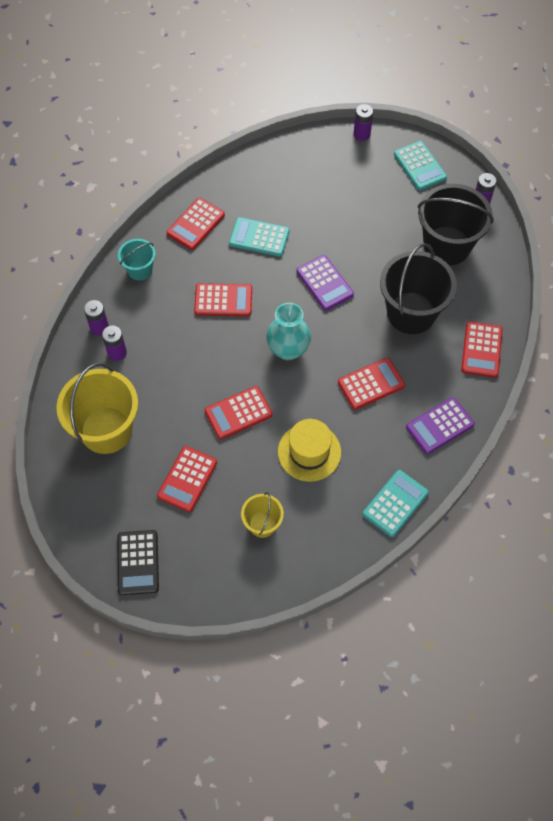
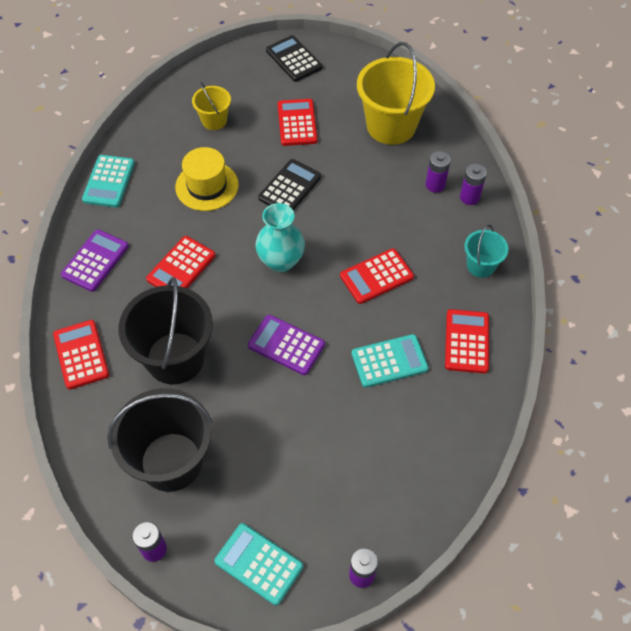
camera: 150 degrees right, 5 degrees down
red calculator [205,386,273,440] -> black calculator [258,159,321,210]

